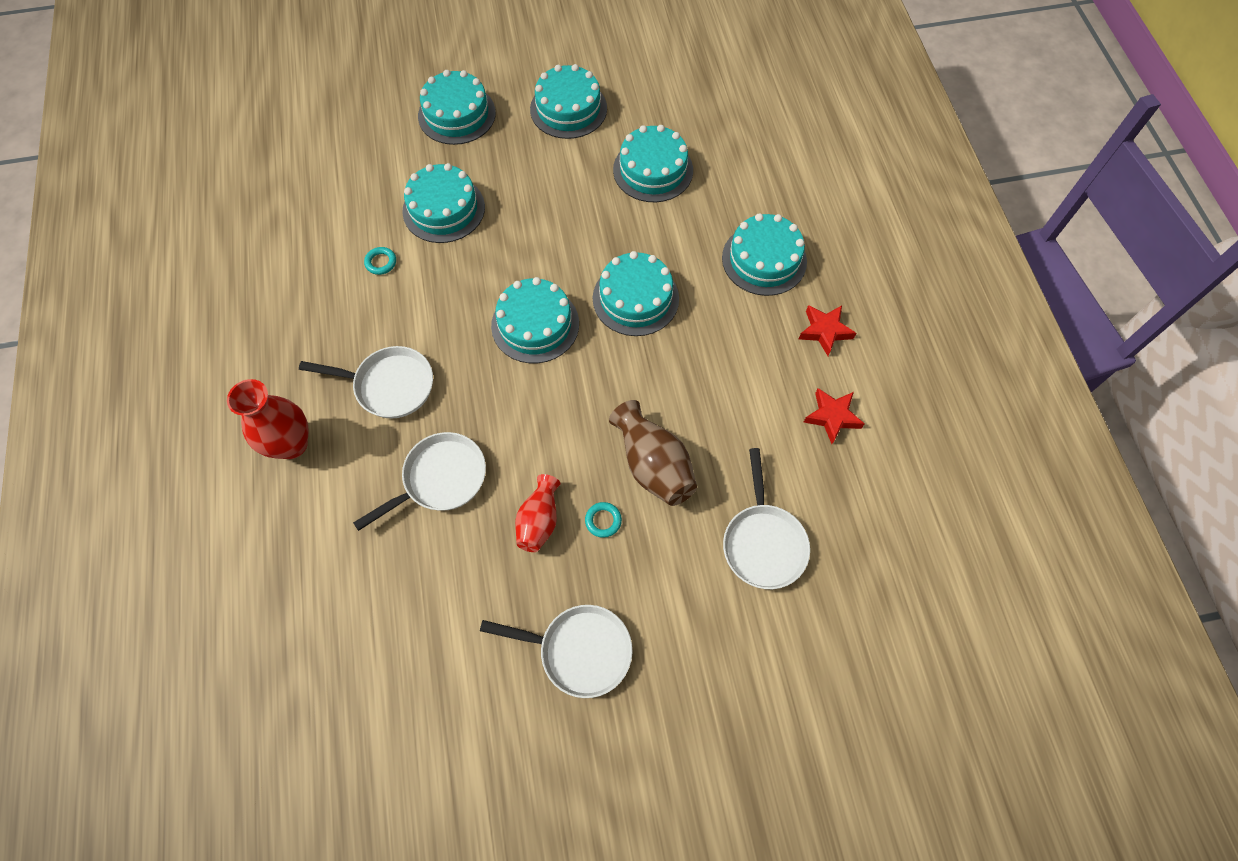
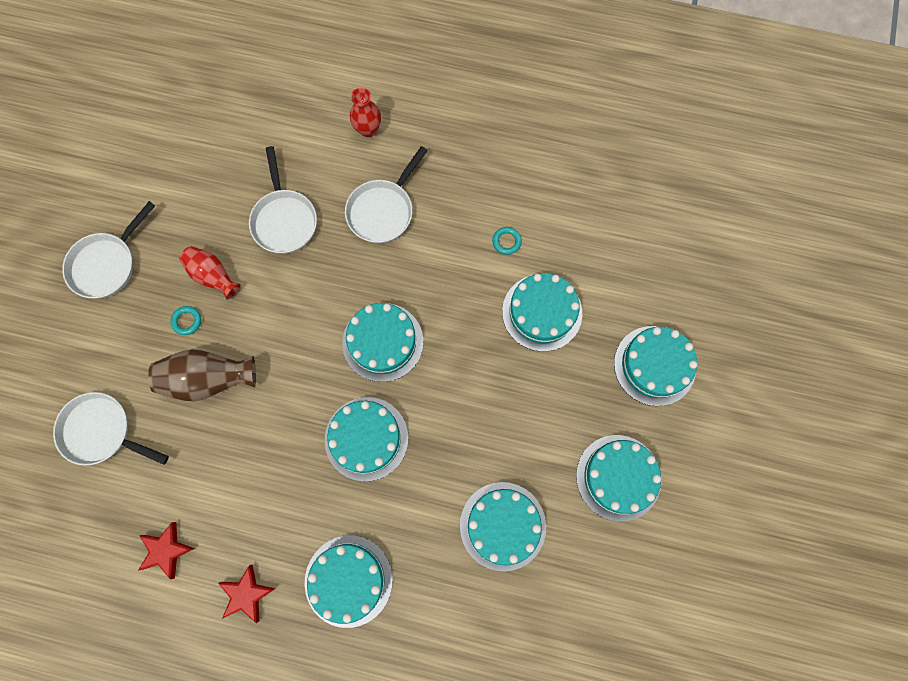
camera: 115 degrees right, 10 degrees up
red vase [227,379,309,459] -> red vase [350,88,381,137], size x0.66

